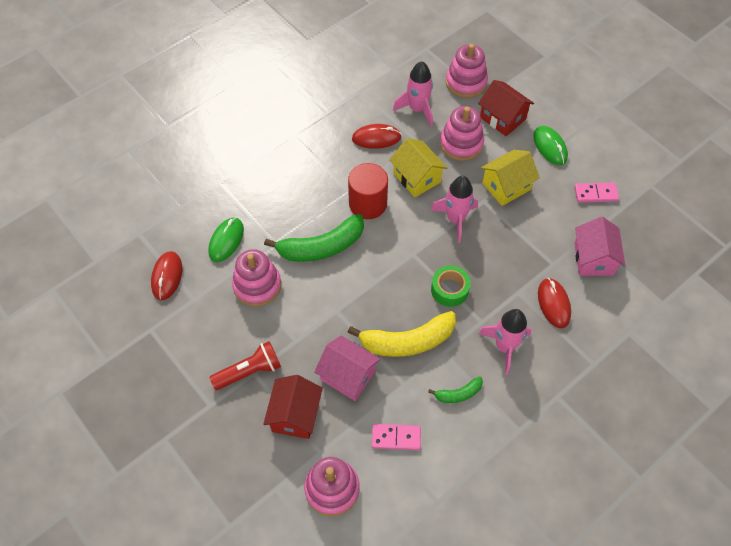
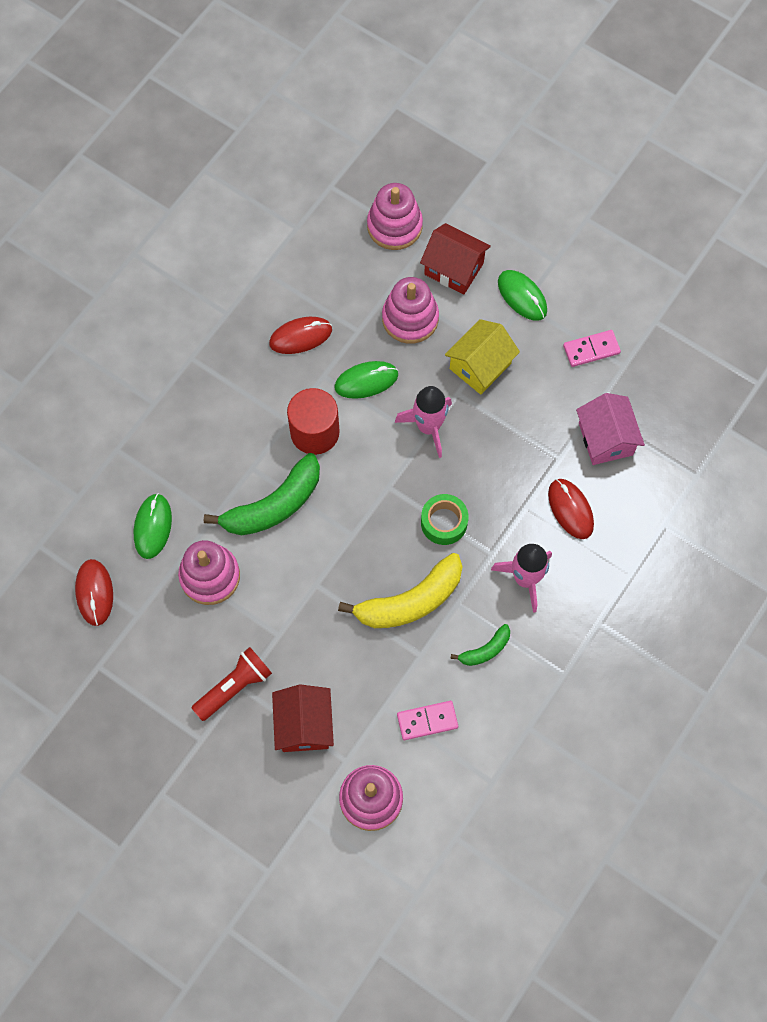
camera: 15 degrees left, 10 degrees up
pink house [314,336,380,401] -> none
yellow house [389,138,447,197] -> green mouse [334,361,398,399]
pink rocket [393,61,433,126] -> none

